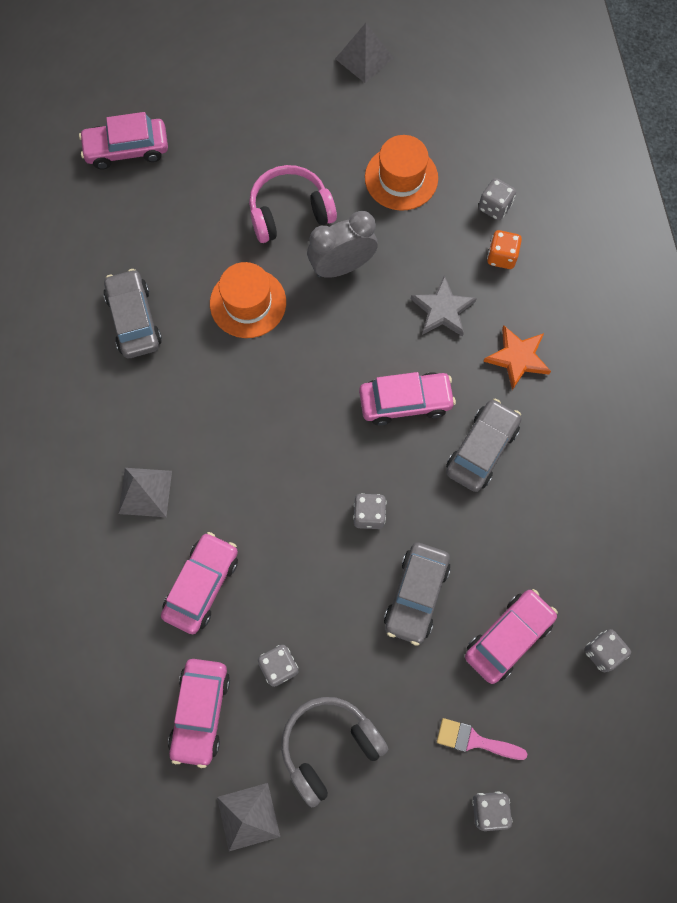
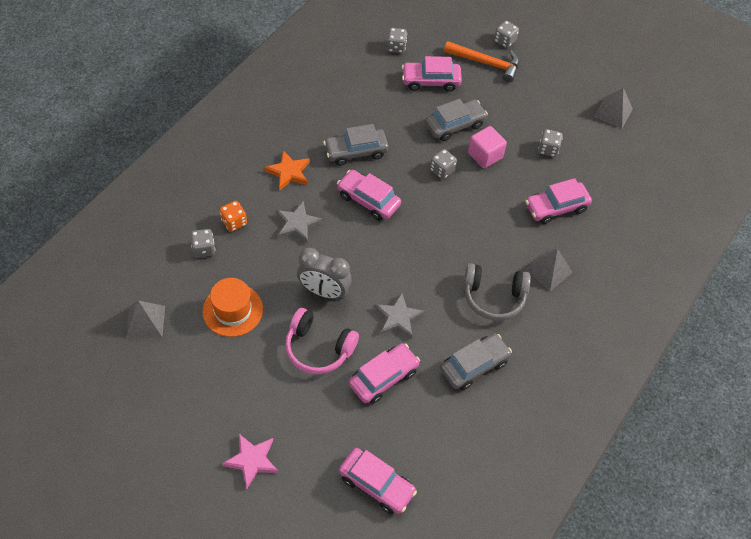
camera: 140 degrees left, 15 degrees down
grey car [104,269,162,358] -> grey car turned 150 degrees counterclockwise [440,334,512,390]
pink car [168,659,230,768] -> pink car moved to [349,343,420,404]
orange hat [210,262,286,338] -> grey star [374,292,425,339]
grey headphones [281,697,388,807] -> grey headphones moved to [464,263,531,321]
grey pyramid [335,23,393,83] -> grey pyramid moved to [126,301,165,338]
pink brush [437,718,527,760] -> orange hammer [444,41,519,83]
none -> pink star [222,434,278,489]
none -> pink cube [468,126,507,168]

